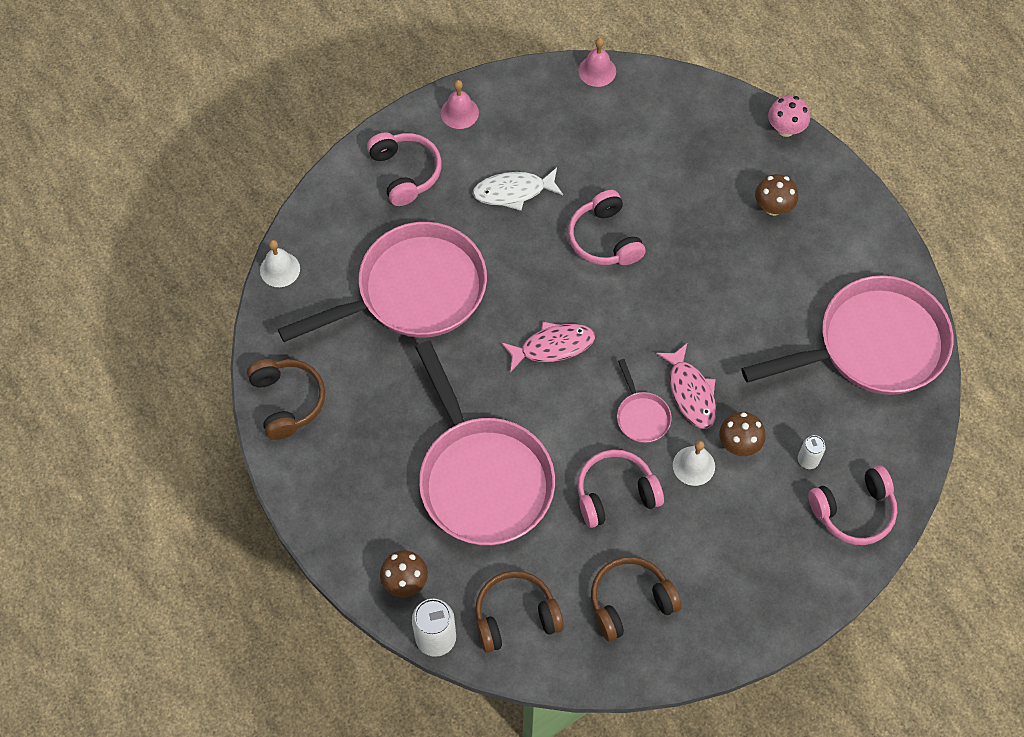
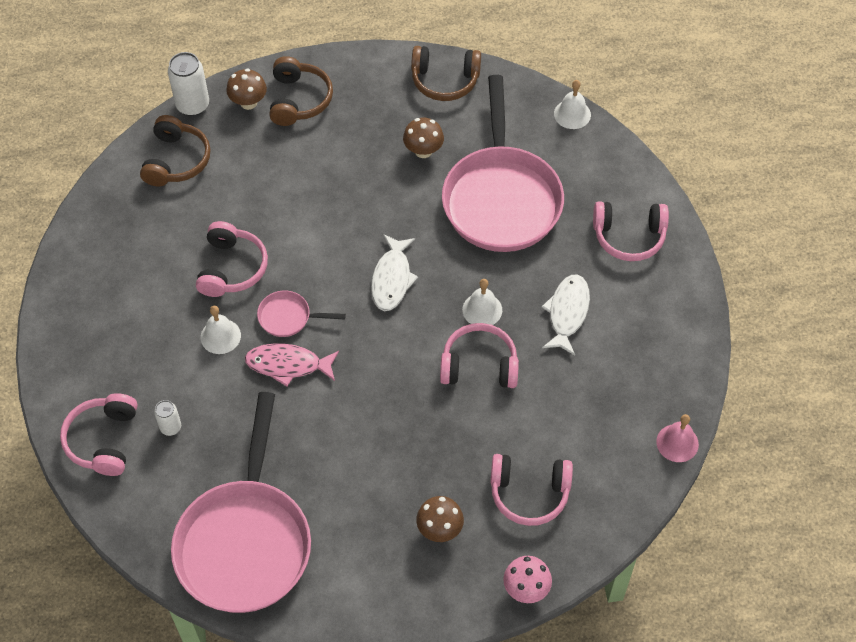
camera: 115 degrees right, 5 degrees down
pink pan [415,340,555,545] -> none
pink bell [441,80,479,129] -> none
pink fish [501,321,595,373] -> white fish [371,234,418,311]
brown headphones [591,557,682,641] -> brown headphones moved to [269,56,333,126]
brown mushroom [719,412,766,456] -> brown mushroom moved to [403,118,444,158]
none -> white bell [462,279,502,325]
none -> pink headphones [490,454,573,526]

